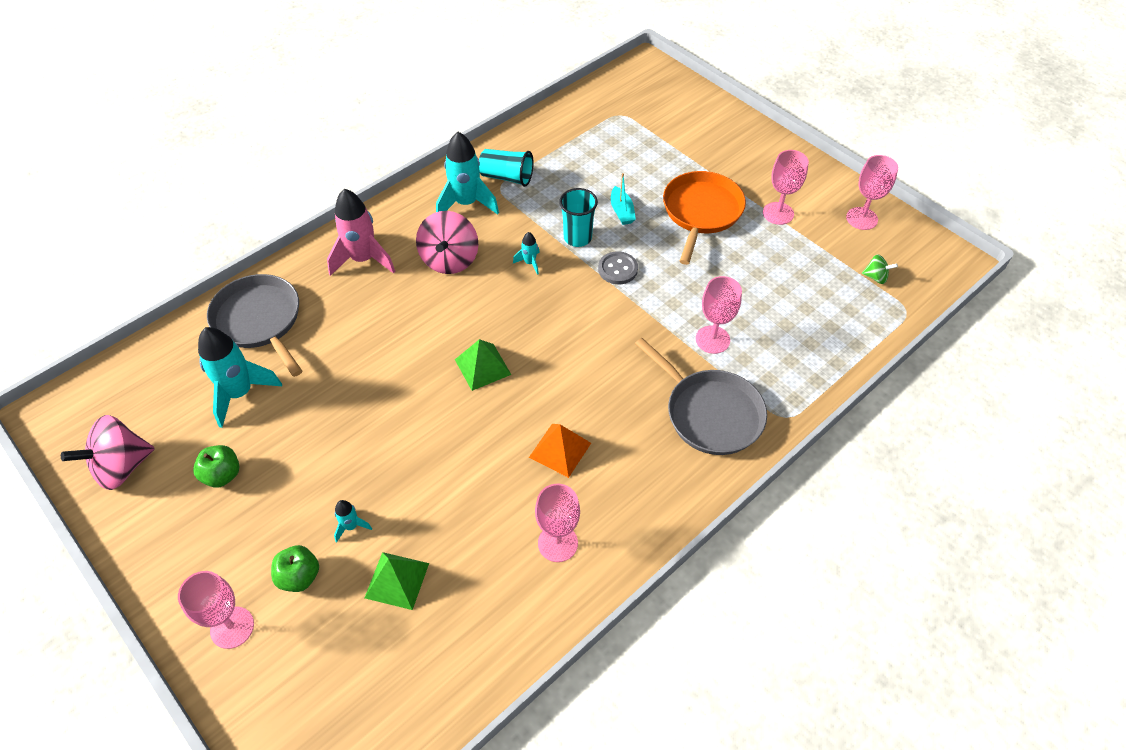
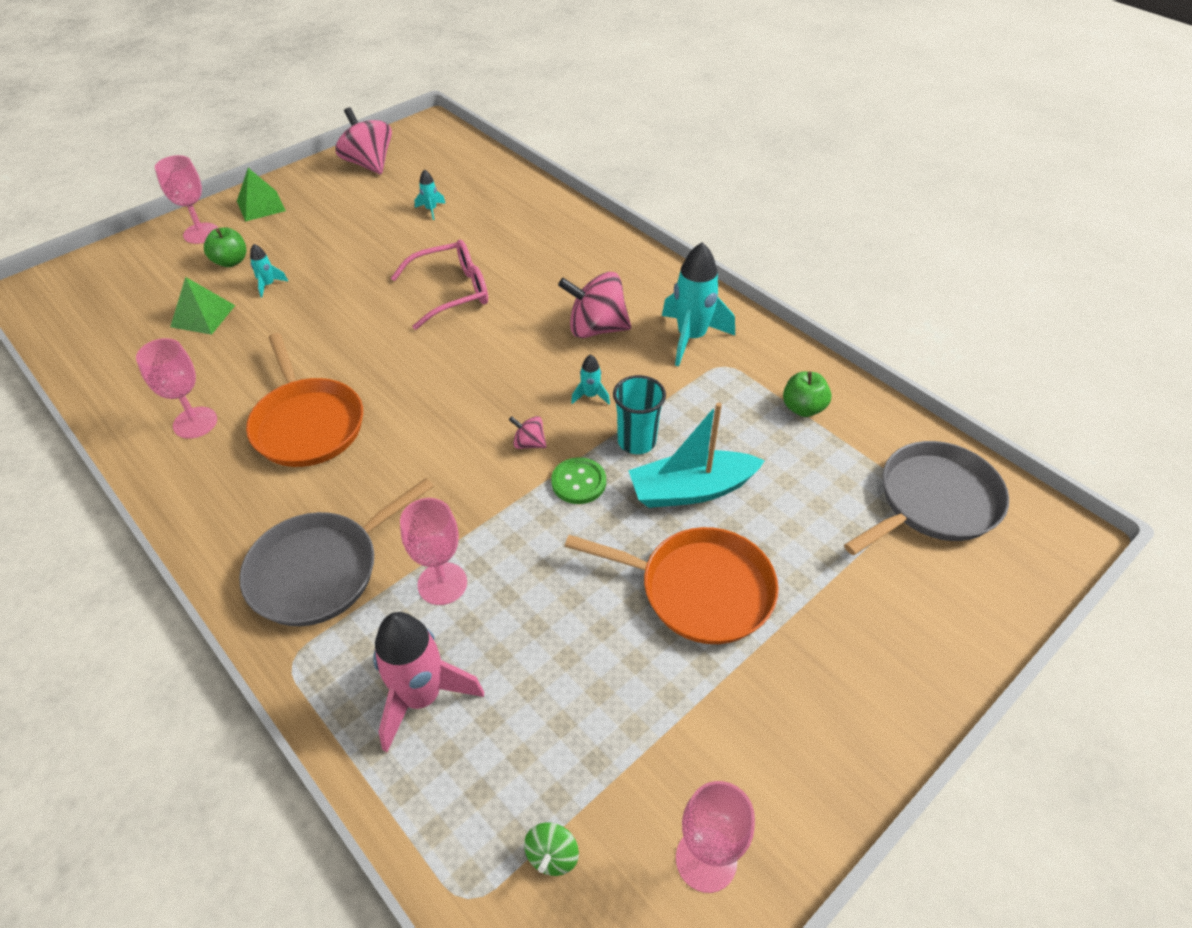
camera: 90 degrees right, 5 degrees down
green apple [193,445,239,488] -> green apple moved to [783,371,832,417]
turquoise rocket [198,327,282,428] -> turquoise rocket [415,169,446,220], size x0.46
grey pan [207,274,302,377] -> grey pan moved to [844,441,1009,555]
pink rocket [327,189,395,276] -> pink rocket moved to [373,612,484,752]
green pyramid [455,339,511,391] -> green pyramid moved to [237,168,286,222]
turquoise cup [479,149,534,187] -> none
orange pyramid [529,424,591,478] -> orange pan [246,333,363,467]
grey button [598,252,638,284] -> green button [551,457,606,504]
turquoise boat [611,173,636,225] -> turquoise boat [628,402,765,508], size x1.82
pink goblet [763,150,809,225] -> none
none -> pink glasses [391,239,488,330]
none -> pink spinning top [509,416,547,449]

